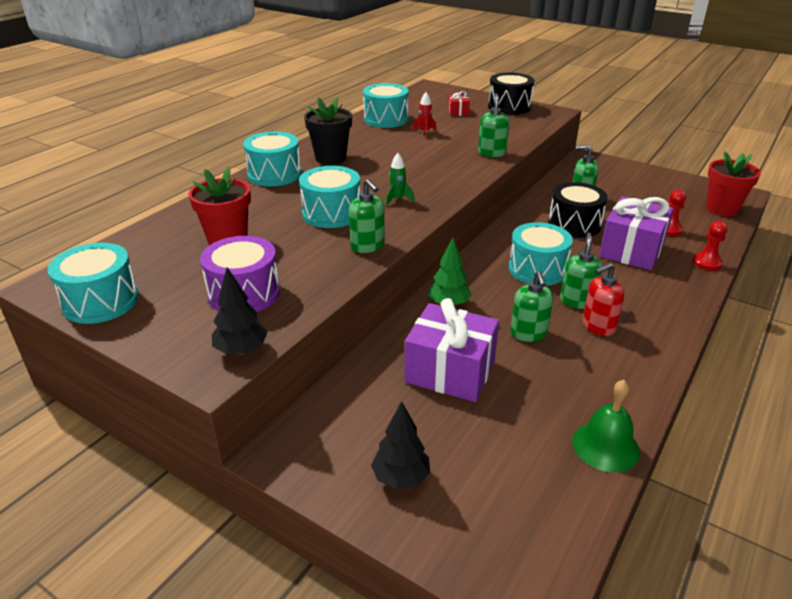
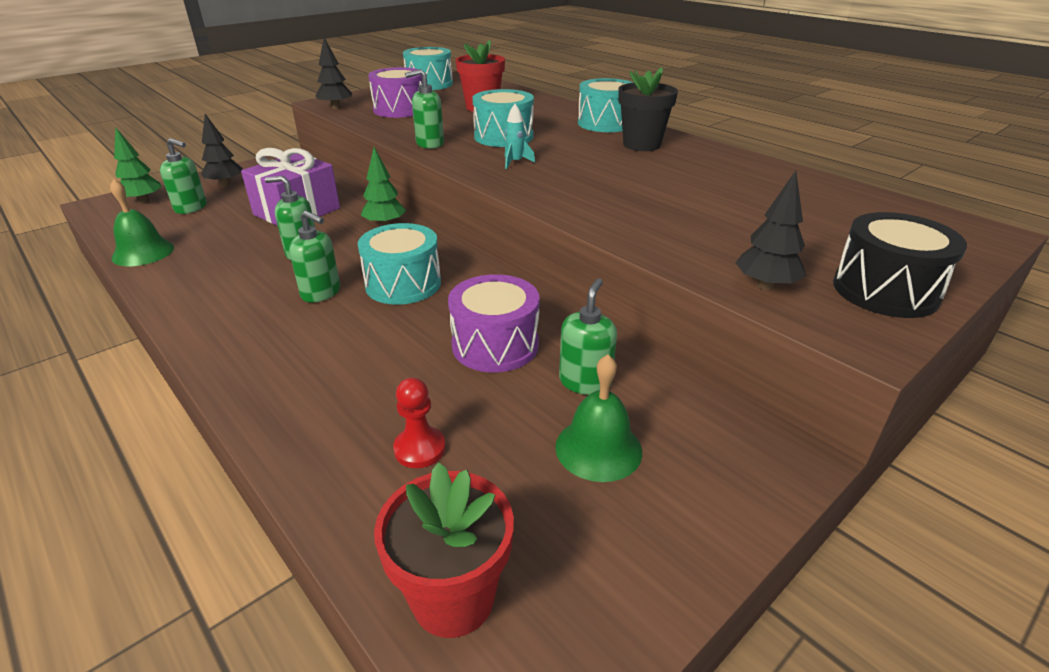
camera: 105 degrees right, 0 degrees up
turquoise drum [363,83,409,128] -> none
green rocket [386,153,415,206] -> turquoise rocket [505,104,535,169]
red rocket [412,92,436,138] -> none
red gift [448,91,470,116] -> none
green soap dispenser [478,93,510,157] -> green soap dispenser moved to [160,138,207,214]
black drum [548,182,608,238] -> purple drum [448,274,540,373]
red soap dispenser [582,263,625,336] -> none
purple gift [599,196,674,270] -> none
red pawn [693,221,727,271] -> none
none -> green tree [114,127,162,204]
none -> green bell [555,354,642,482]
none -> black tree [735,171,806,290]

